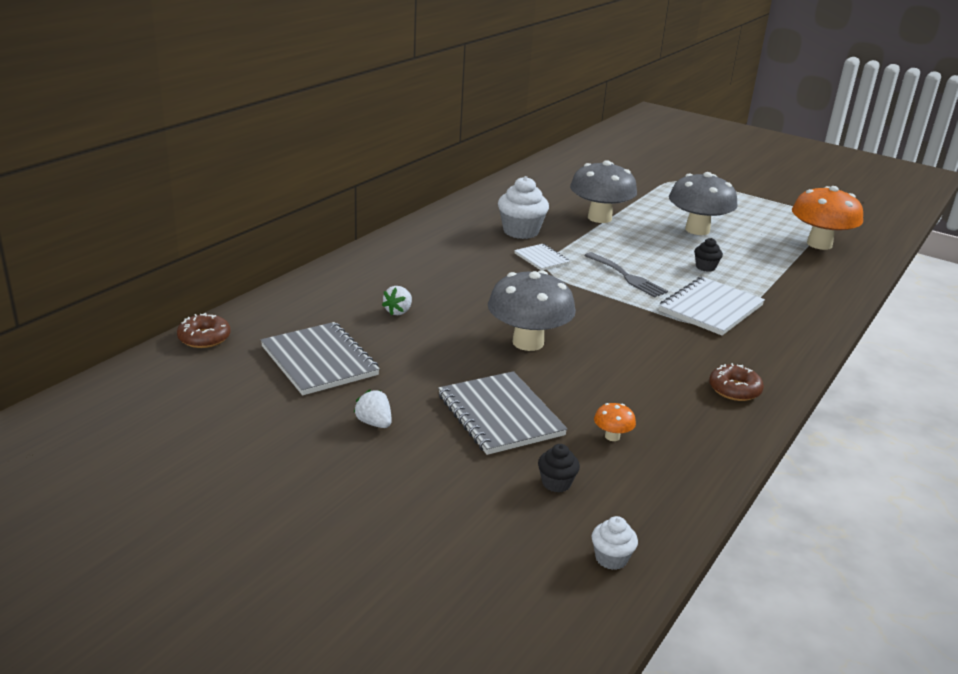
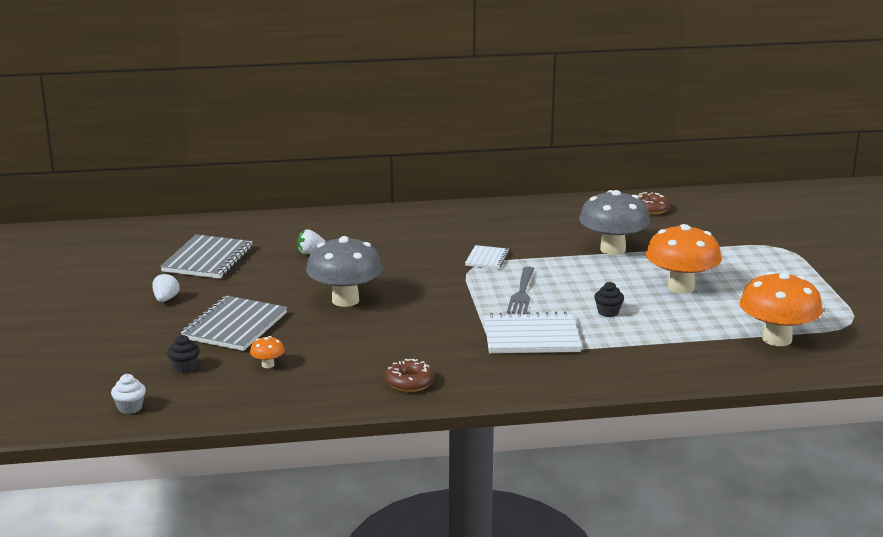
camera: 50 degrees right, 5 degrees down
brown donut [177,313,230,348] -> brown donut moved to [637,192,670,215]
white cupcake [498,176,549,239] -> none
grey mushroom [669,172,738,235] -> orange mushroom [646,224,722,293]

